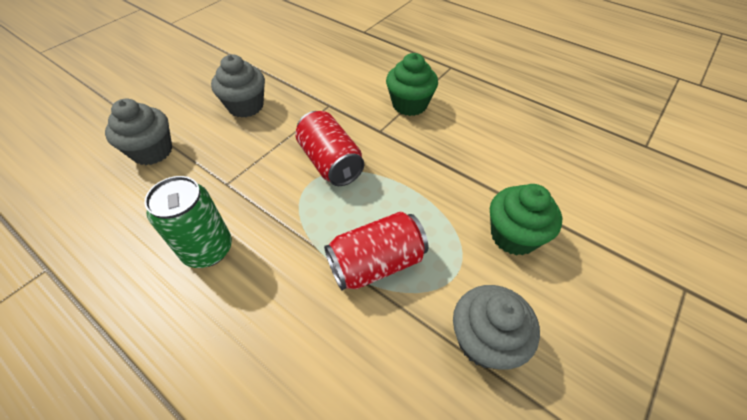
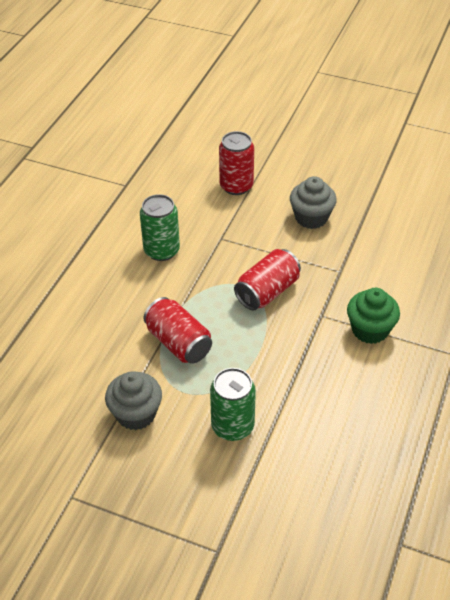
camera: 75 degrees right, 5 degrees down
grey cupcake [105,98,172,165] -> red can [219,131,254,195]
green cupcake [490,184,562,256] -> green can [210,368,256,441]

